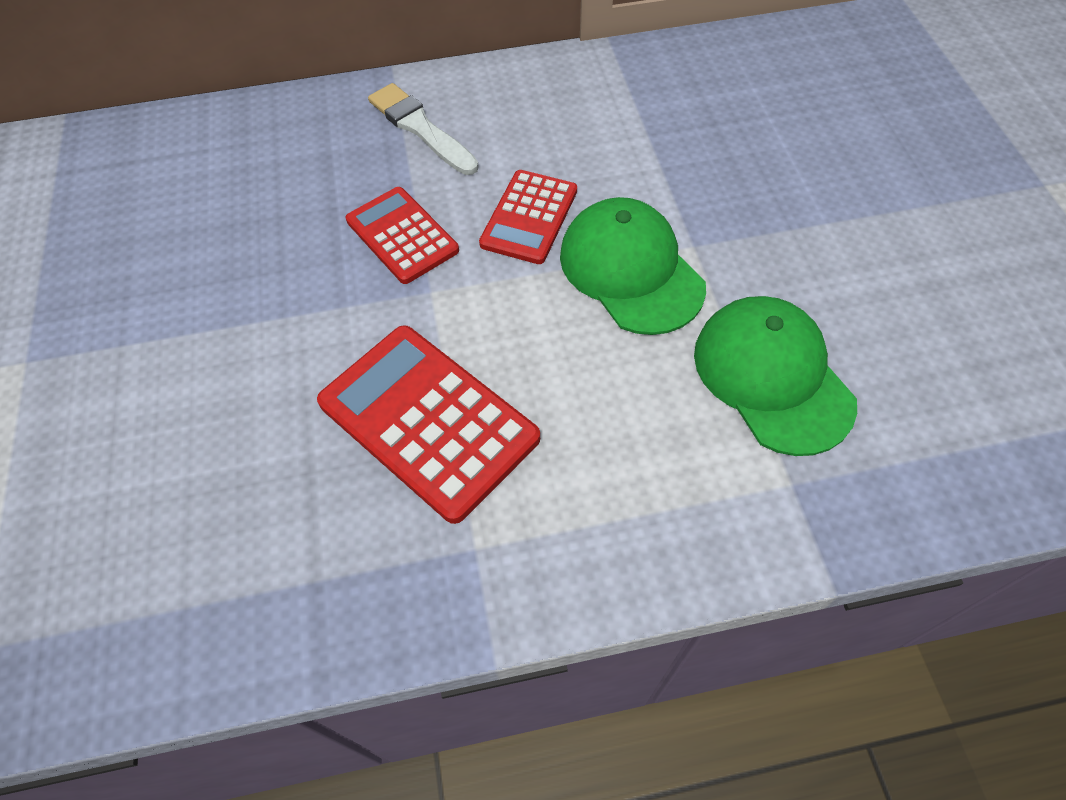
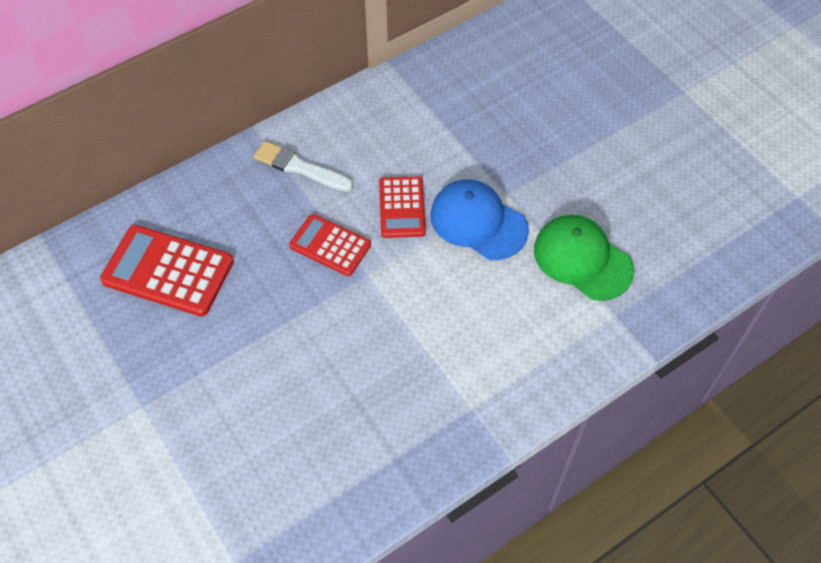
camera: 25 degrees left, 0 degrees up
red calculator [317,325,540,524] -> red calculator moved to [100,225,234,316]
green cap [560,197,706,335] -> blue cap [430,179,529,260]

